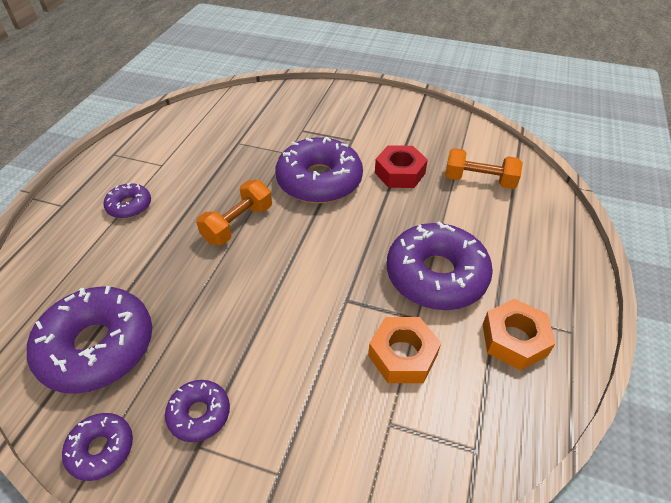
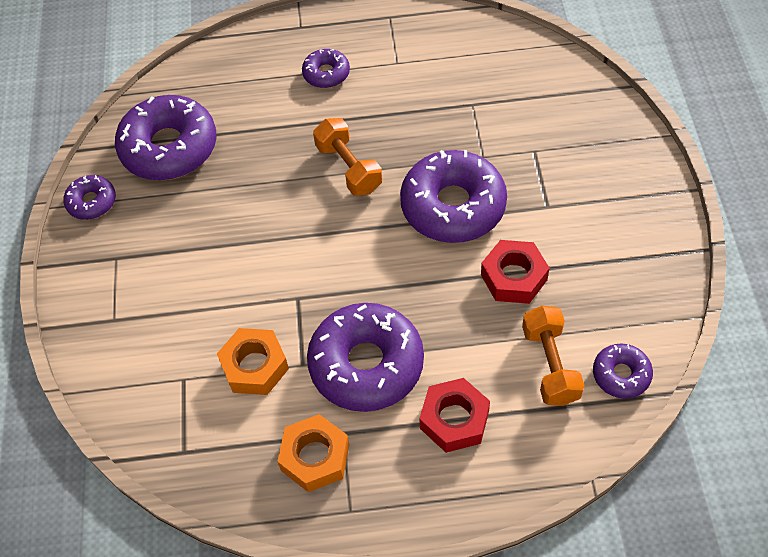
camera: 70 degrees right, 10 degrees up
purple donut [165,380,230,442] -> purple donut moved to [593,343,653,399]
orange dumbbell [196,180,272,245] -> orange dumbbell turned 45 degrees clockwise [313,118,382,196]
none -> red nut [420,378,490,453]

